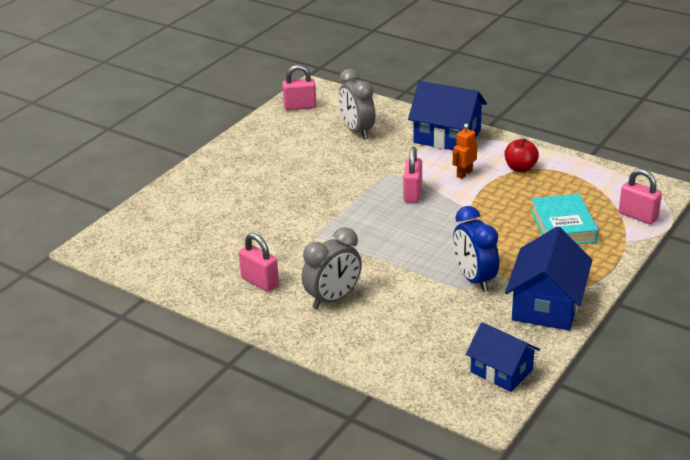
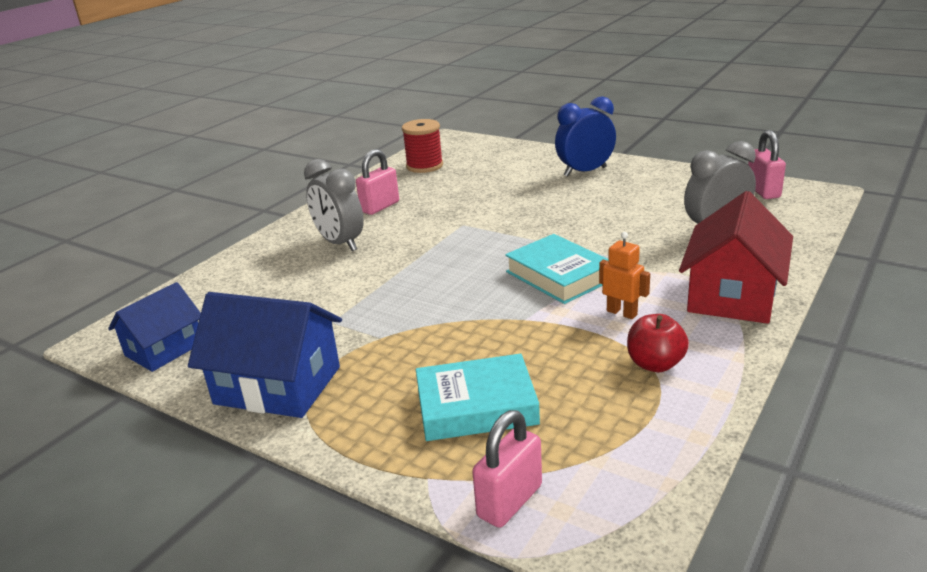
camera: 90 degrees right, 5 degrees down
pink padlock [403,147,422,203] -> turquoise book [505,234,608,304]
blue house [408,81,487,151] -> red house [679,191,793,324]
blue clock [453,206,499,292] -> blue clock moved to [555,96,616,177]
none -> red spool [402,119,443,173]

